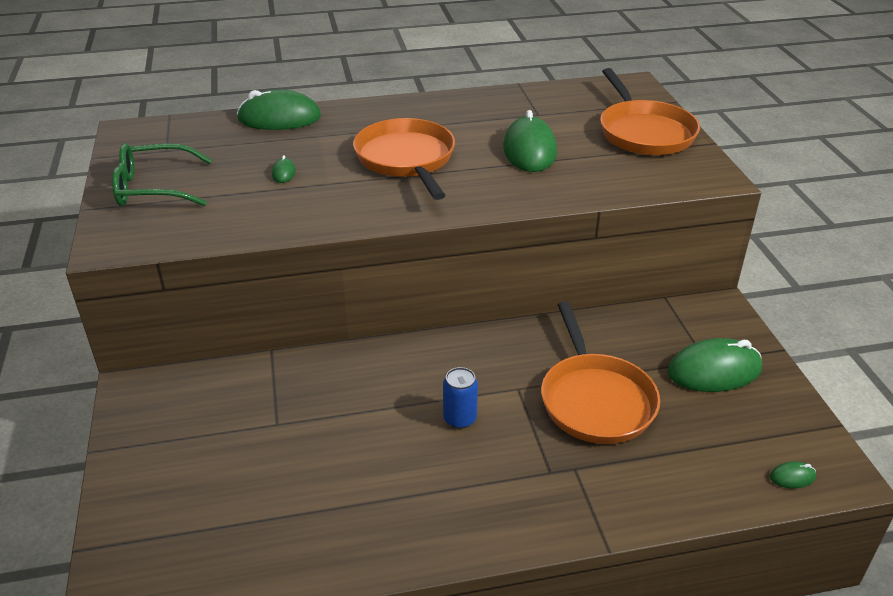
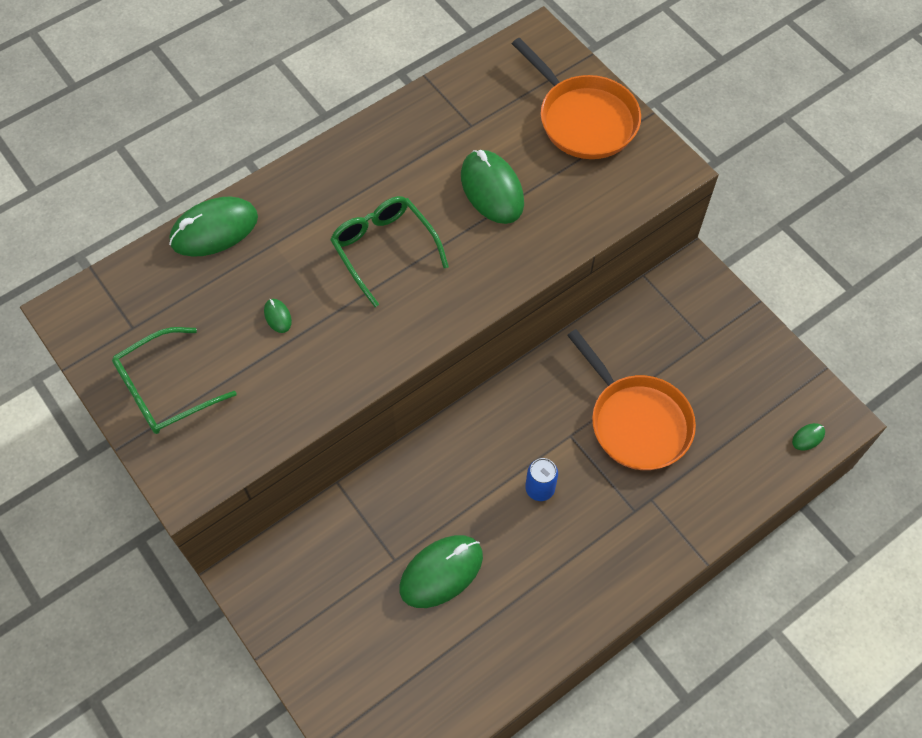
camera: 25 degrees left, 25 degrees up
orange pan [353,118,455,200] -> green glasses [330,196,449,307]
green mouse [667,338,762,392] -> green mouse moved to [399,535,483,608]

